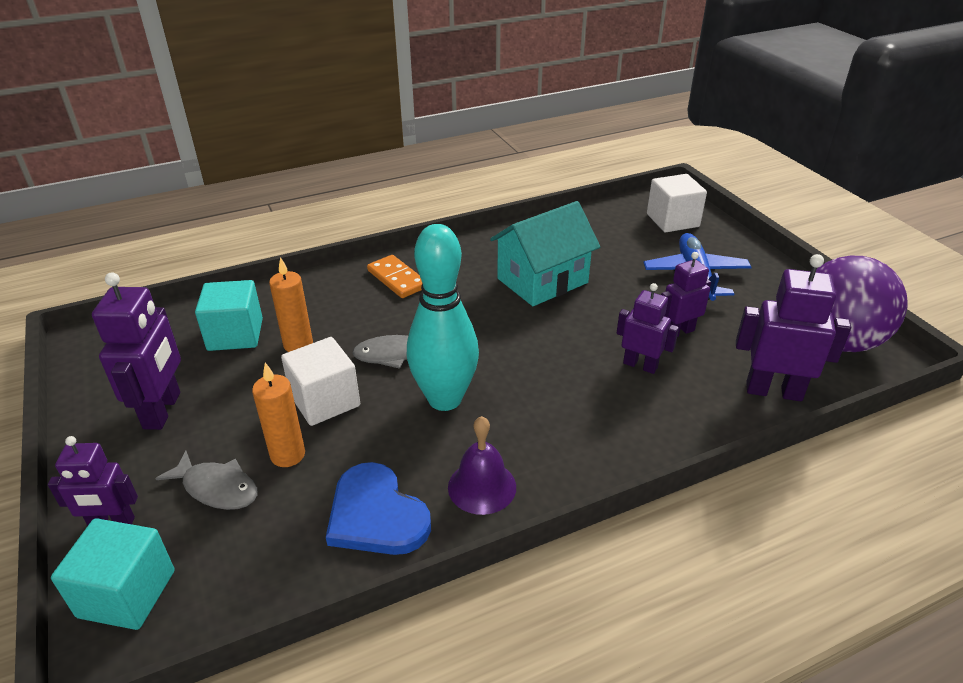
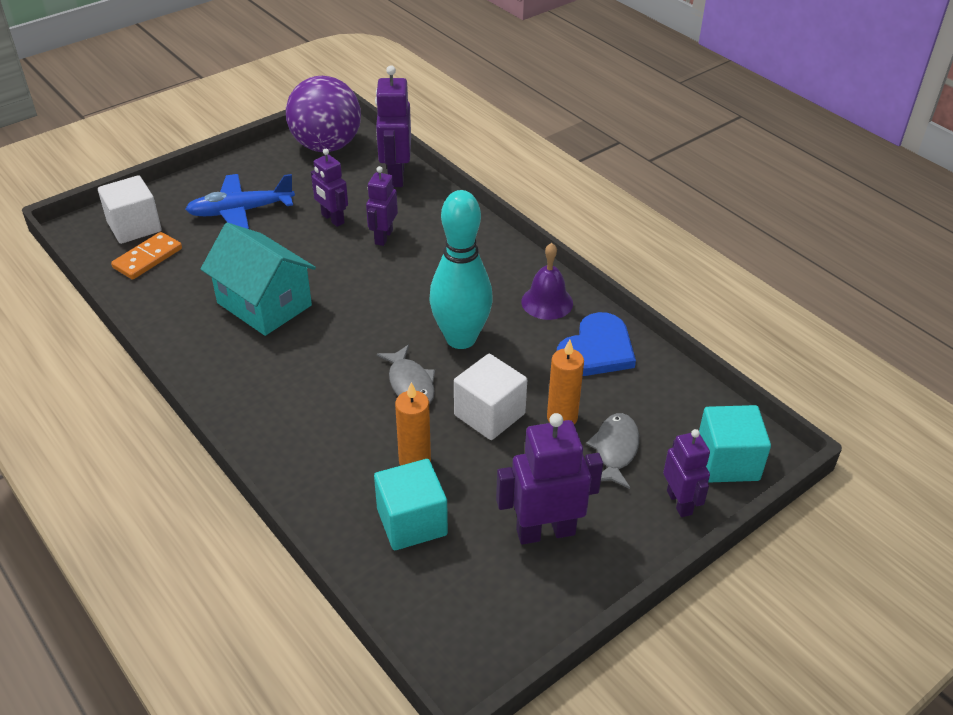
camera: 105 degrees left, 5 degrees up
orange domino [367,255,422,298] -> orange domino moved to [111,232,182,280]

